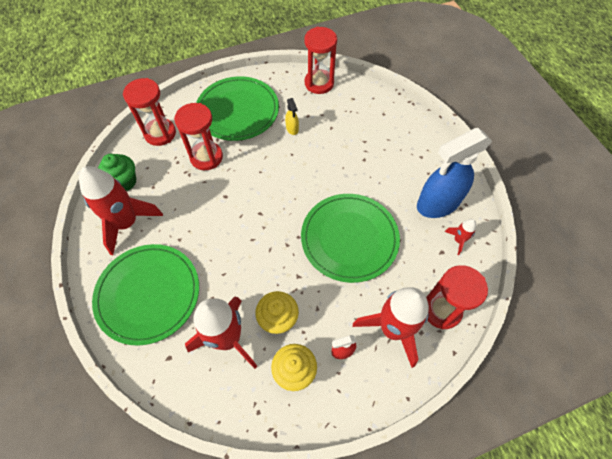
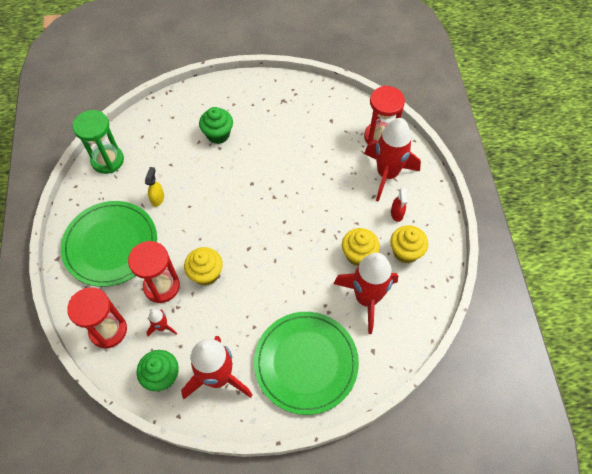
camera: 75 degrees left, 0 degrees up
yellow spray bottle [285,98,299,135] -> yellow spray bottle turned 75 degrees counterclockwise [145,167,164,207]
green plate [301,194,400,283] -> none
red hourglass [304,27,337,94] -> green hourglass [73,110,124,174]
blue spray bottle [417,128,492,218] -> none
red rocket [445,219,476,255] -> red rocket moved to [146,309,177,336]
none -> yellow cupcake [184,247,223,286]
none -> green cupcake [199,107,233,144]

